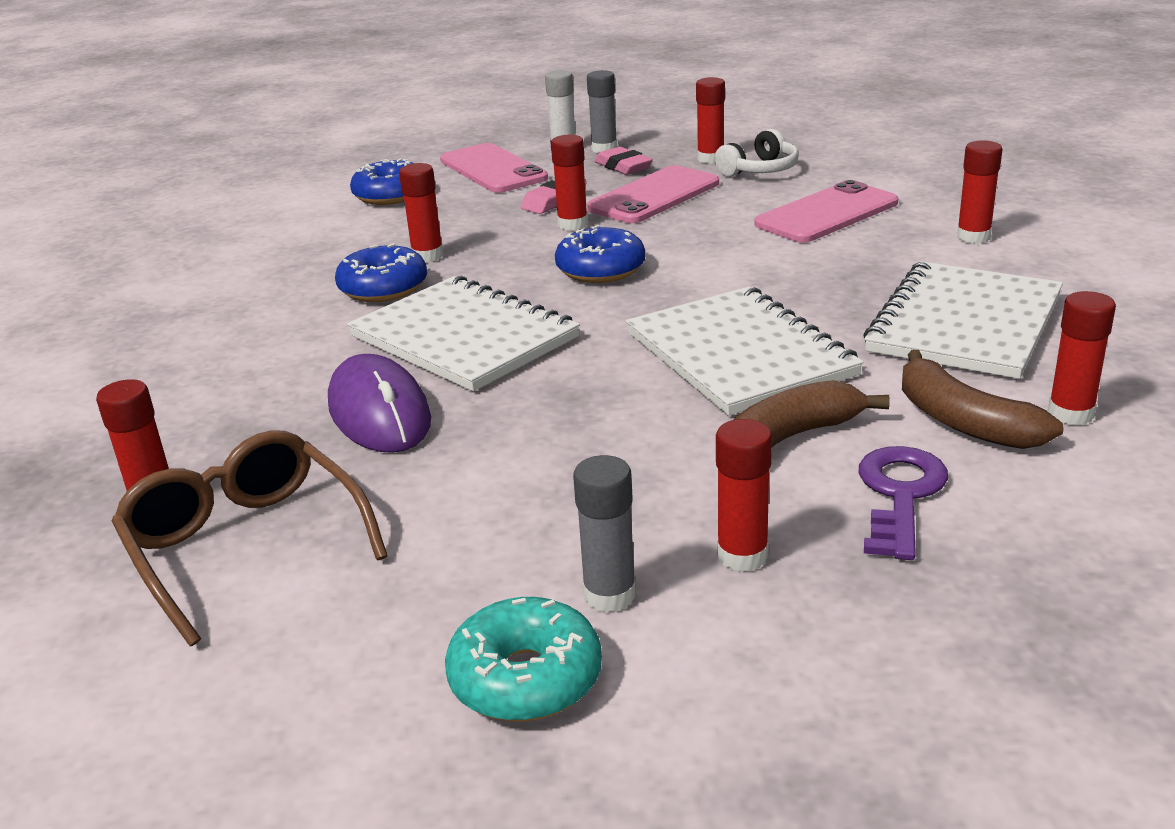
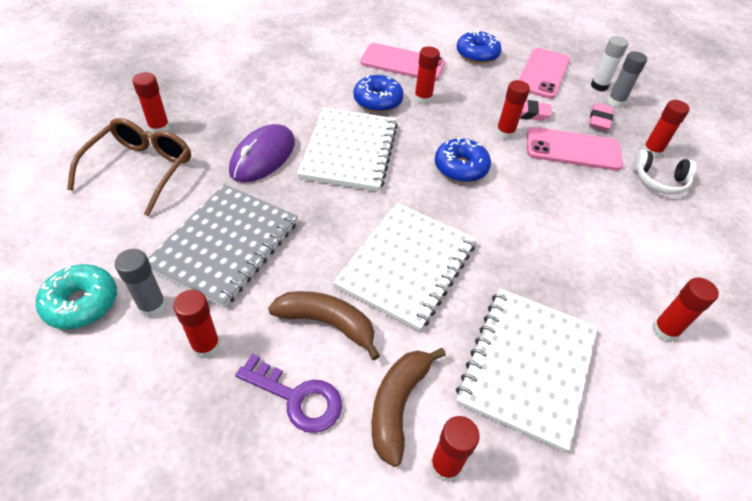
camera: 50 degrees right, 20 degrees up
pink phone [755,180,899,243] -> pink phone moved to [360,43,445,81]
purple key [859,446,948,560] -> purple key turned 45 degrees clockwise [235,354,342,433]
white notebook [863,261,1063,379] -> white notebook turned 60 degrees counterclockwise [456,289,597,452]
none -> grey notebook [148,184,298,308]

